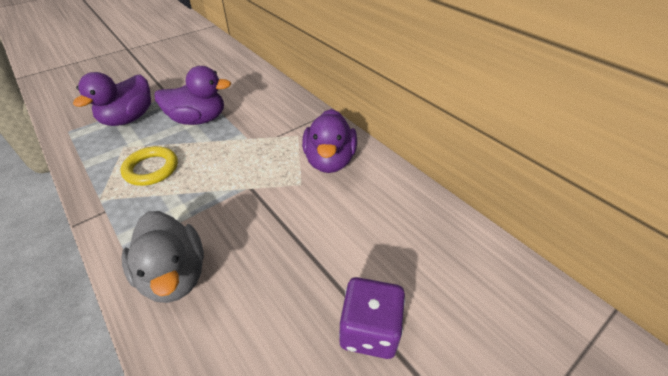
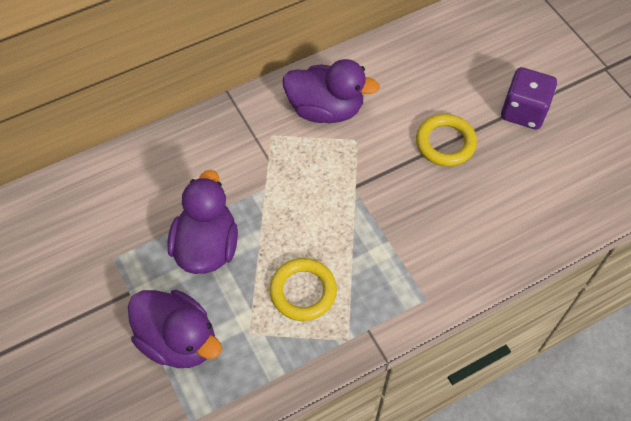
camera: 80 degrees left, 15 degrees up
grey duck [122,211,204,303] -> none
none -> yellow ring [416,114,477,166]

